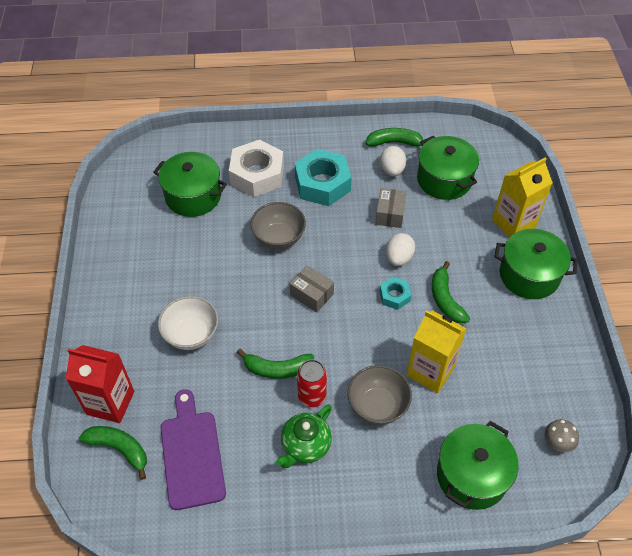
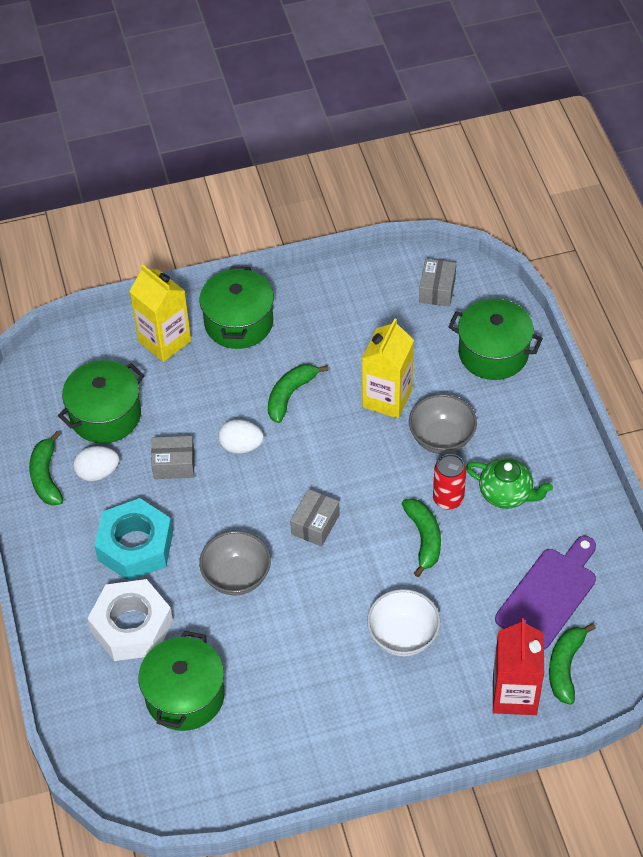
camera: 100 degrees left, 0 degrees up
purple cutting board [161,389,226,510] -> purple cutting board turned 150 degrees clockwise [495,536,596,650]
turquoise nut [380,277,411,310] -> none
green banana [432,261,470,324] -> green banana turned 150 degrees clockwise [268,364,328,423]
grey mushroom [545,419,579,452] -> grey box [419,259,456,307]

